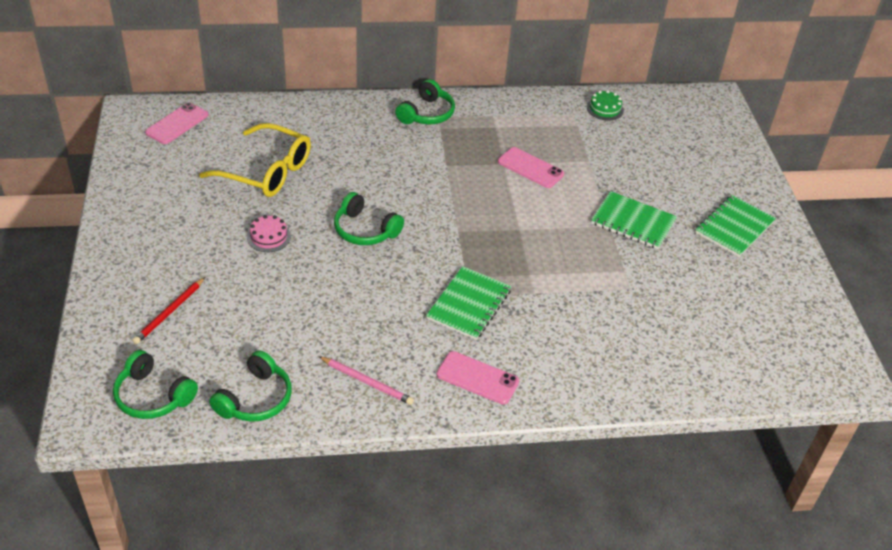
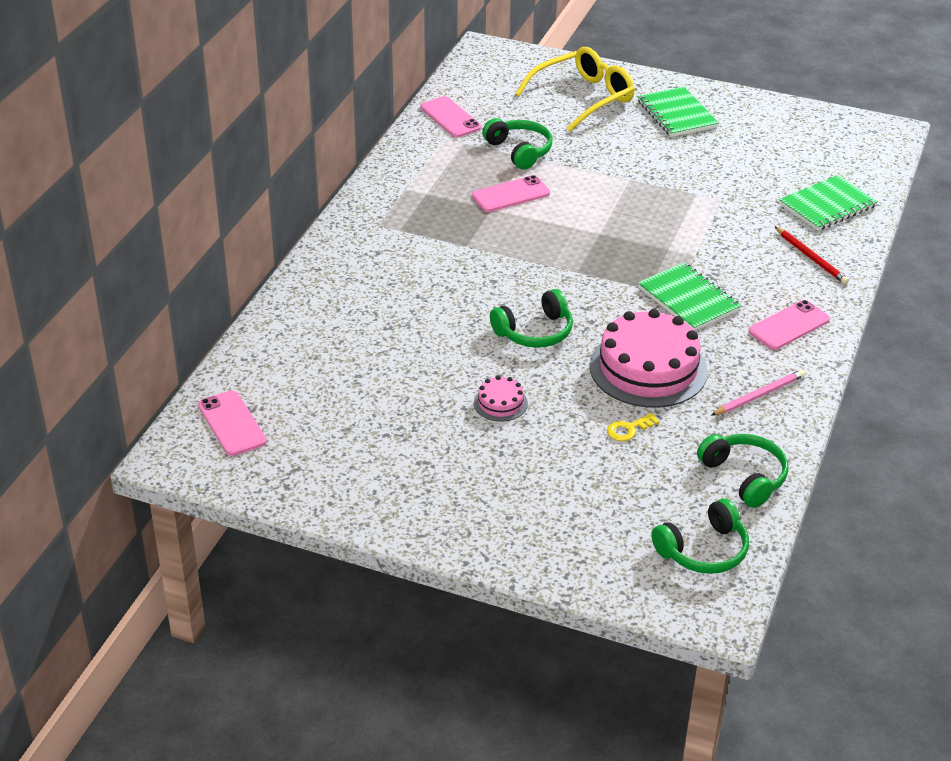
camera: 60 degrees left, 5 degrees down
red pencil [132,277,205,344] -> red pencil moved to [775,227,849,284]
yellow glasses [199,123,311,197] -> yellow glasses moved to [515,47,635,132]
green headphones [395,79,455,124] -> green headphones moved to [482,118,553,170]
green cake [587,90,624,121] -> pink phone [420,96,481,137]
green notebook [591,191,677,249] -> green notebook moved to [779,175,878,231]
none -> pink cake [590,309,708,408]
none -> yellow key [607,413,660,441]

